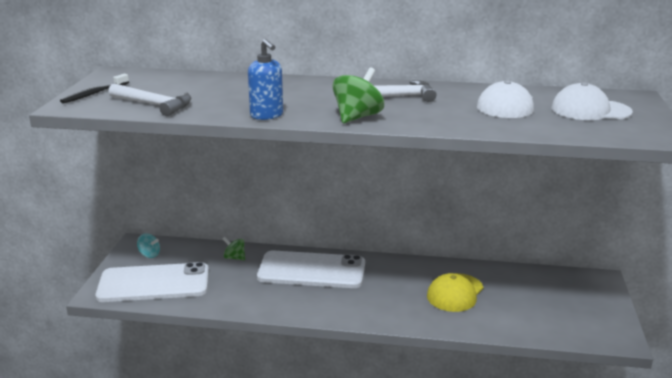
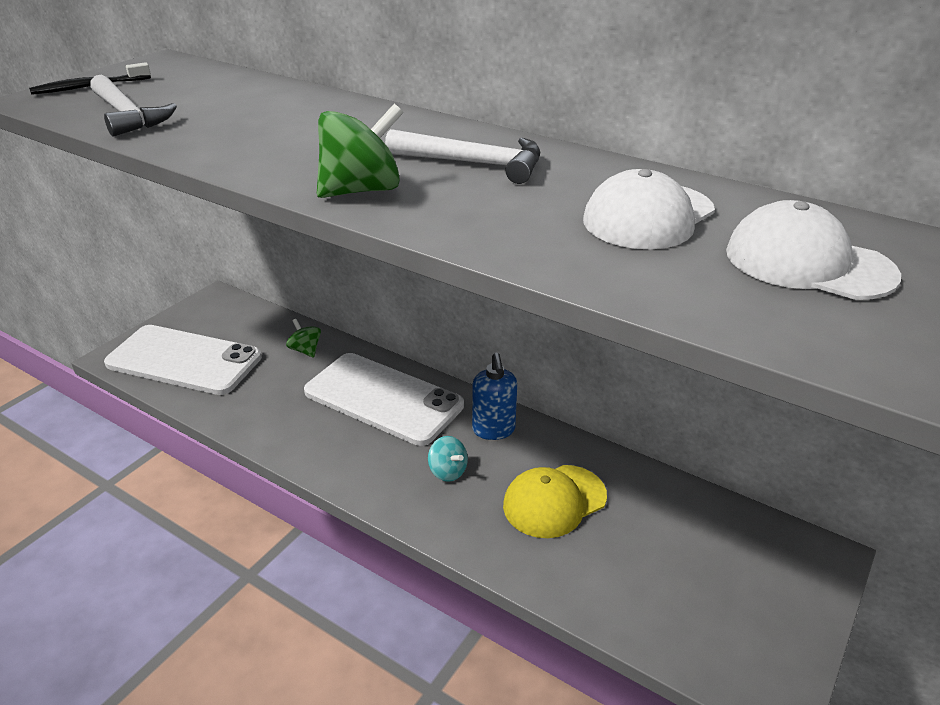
camera: 25 degrees right, 10 degrees up
turquoise spinning top [137,233,160,258] -> turquoise spinning top moved to [428,436,468,482]
blue soap dispenser [248,39,283,120] -> blue soap dispenser moved to [472,353,517,440]

